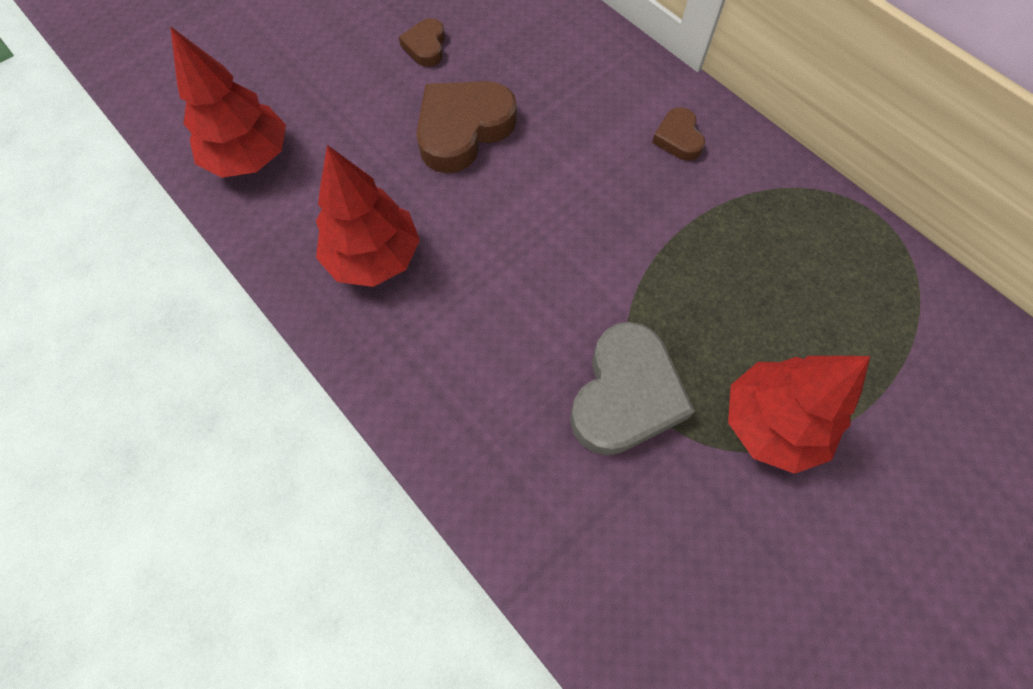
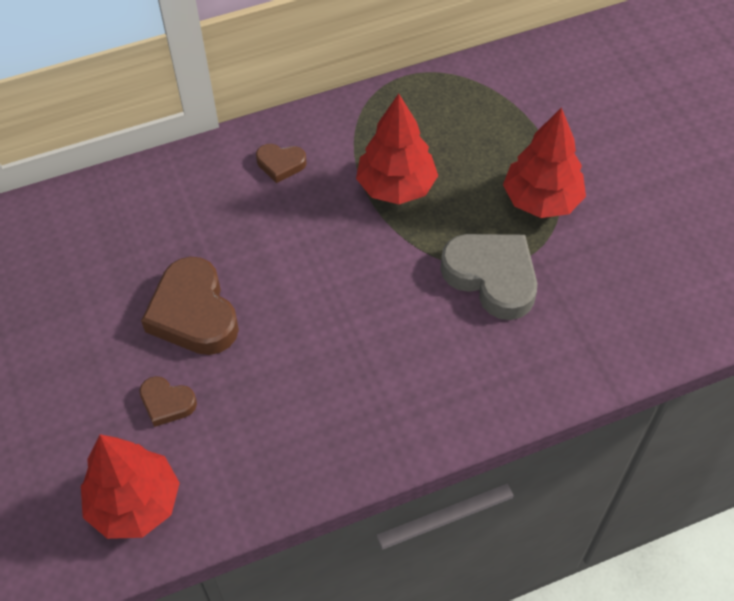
camera: 70 degrees left, 10 degrees down
red tree [316,145,420,287] -> red tree moved to [356,94,438,204]
brown heart [399,18,445,67] -> brown heart moved to [139,376,197,427]

